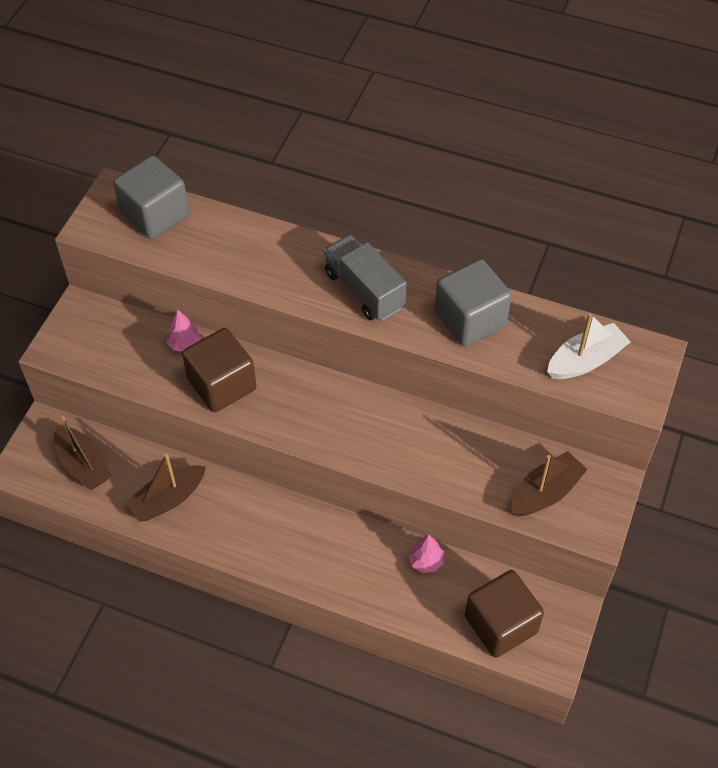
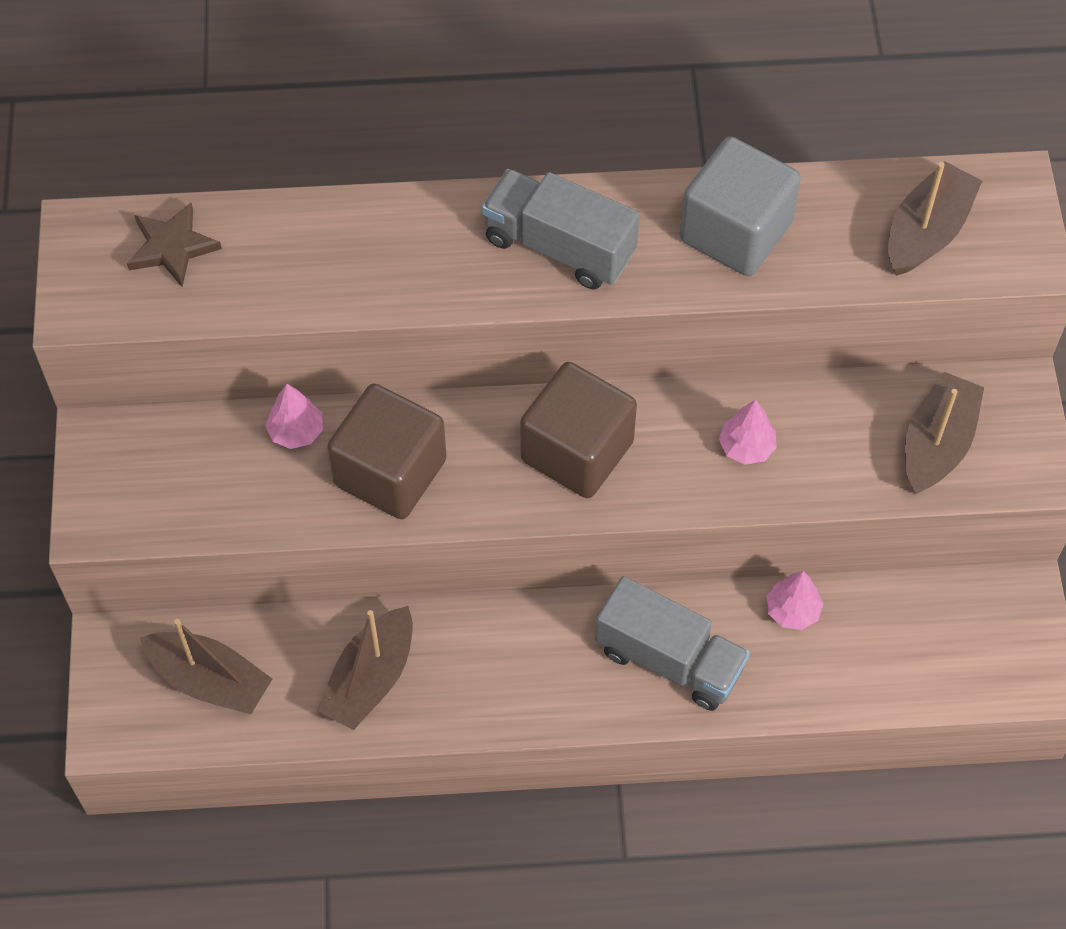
camera: 25 degrees left, 5 degrees up
grey cube [113,155,189,239] -> brown star [127,203,222,287]
brown cube [465,570,544,658] -> brown cube moved to [520,362,637,498]
white boat [547,313,630,379] -> brown boat [888,161,982,276]
none -> grey truck [595,576,750,711]
none -> pink tree [719,400,777,465]

